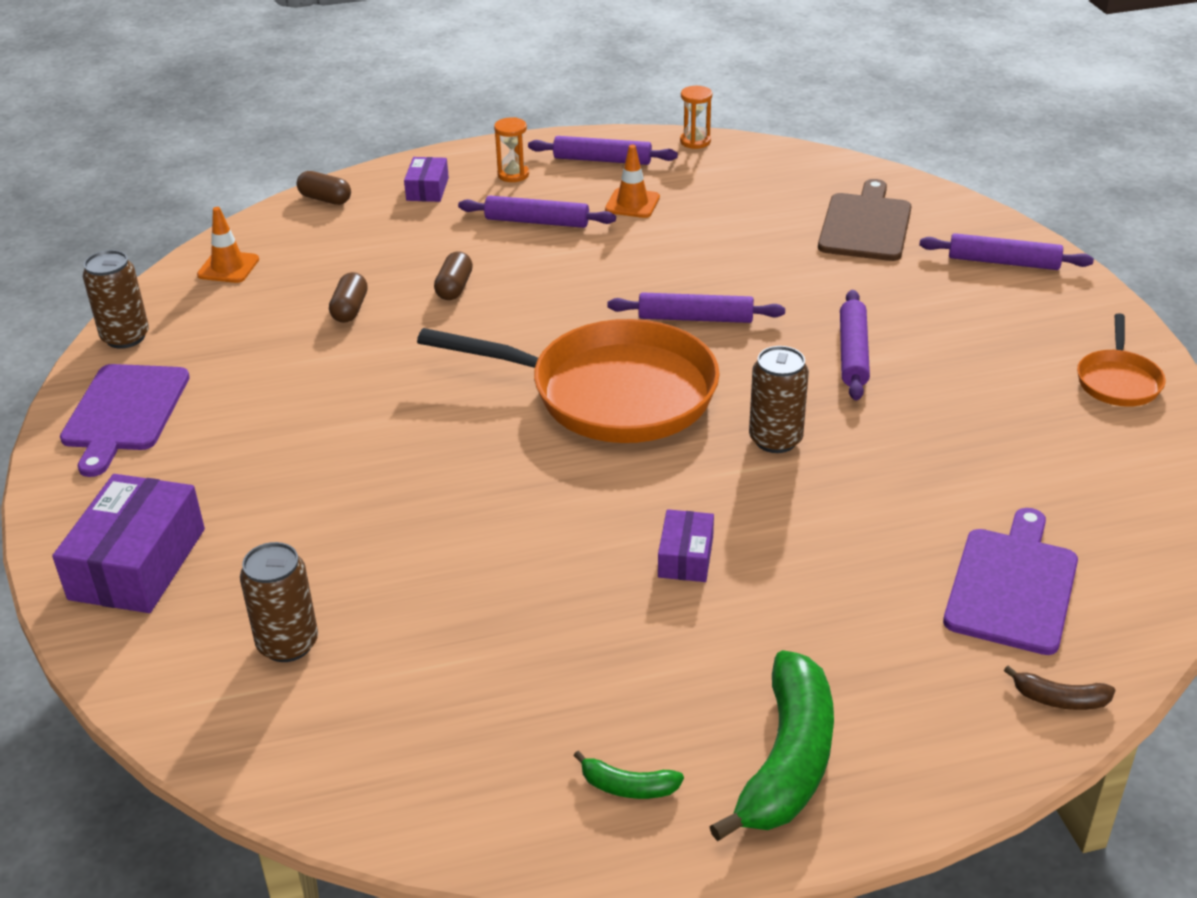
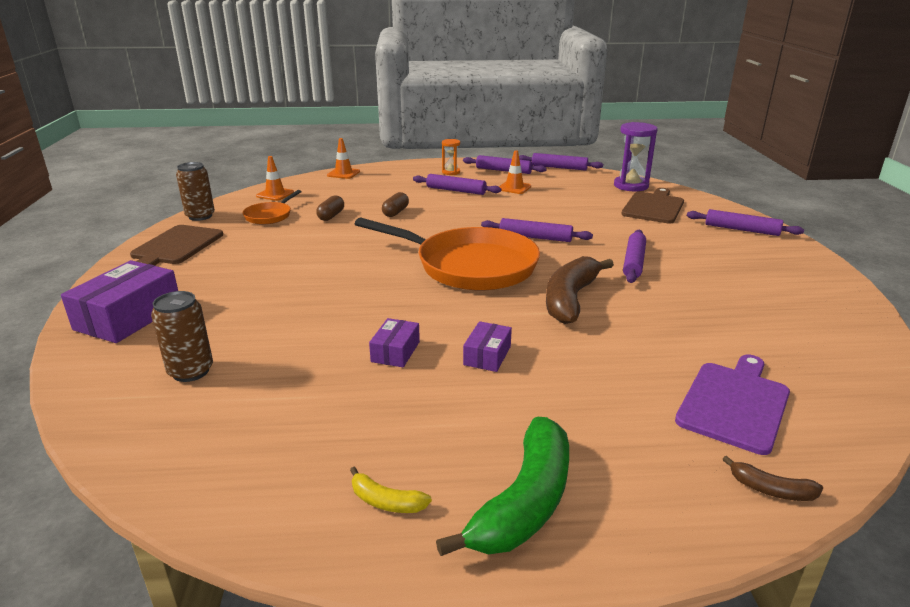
camera: 10 degrees right, 10 degrees down
purple cutting board [60,364,190,477] -> brown cutting board [130,225,223,265]
brown capsule [297,171,351,205] -> orange traffic cone [327,138,360,179]
purple box [404,157,449,202] -> purple box moved to [369,318,420,367]
green banana [574,751,684,799] -> yellow banana [350,467,432,513]
orange hourglass [680,86,712,149] -> purple rolling pin [519,153,603,171]
brown can [749,346,809,453] -> brown banana [546,256,614,324]
orange pan [1077,313,1166,407] -> orange pan moved to [242,190,302,224]
none -> purple hourglass [614,122,658,191]

